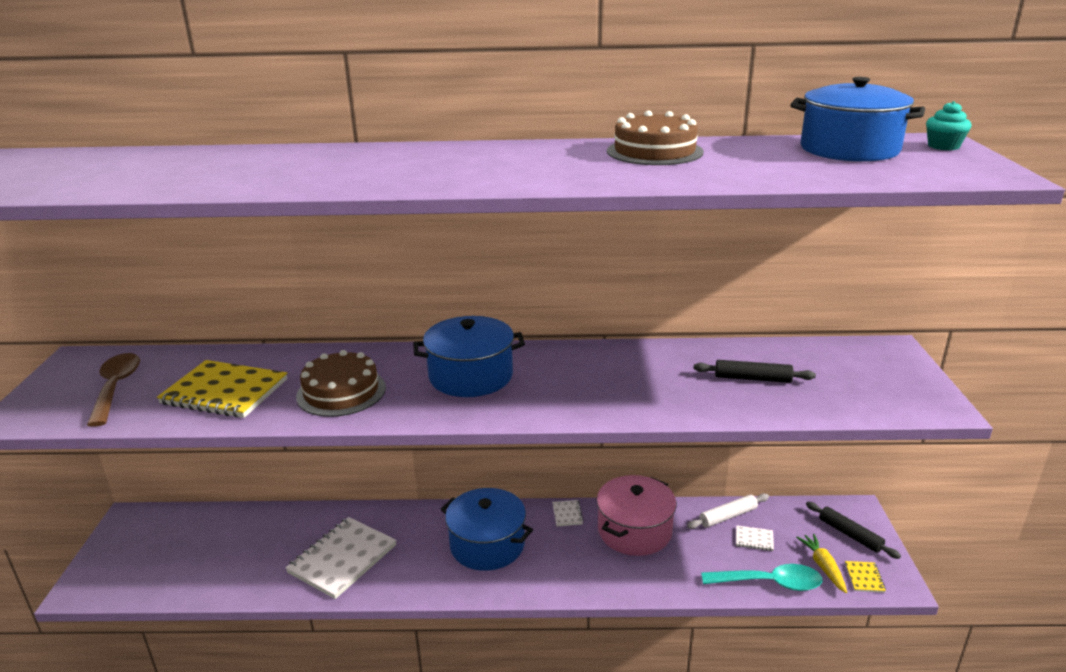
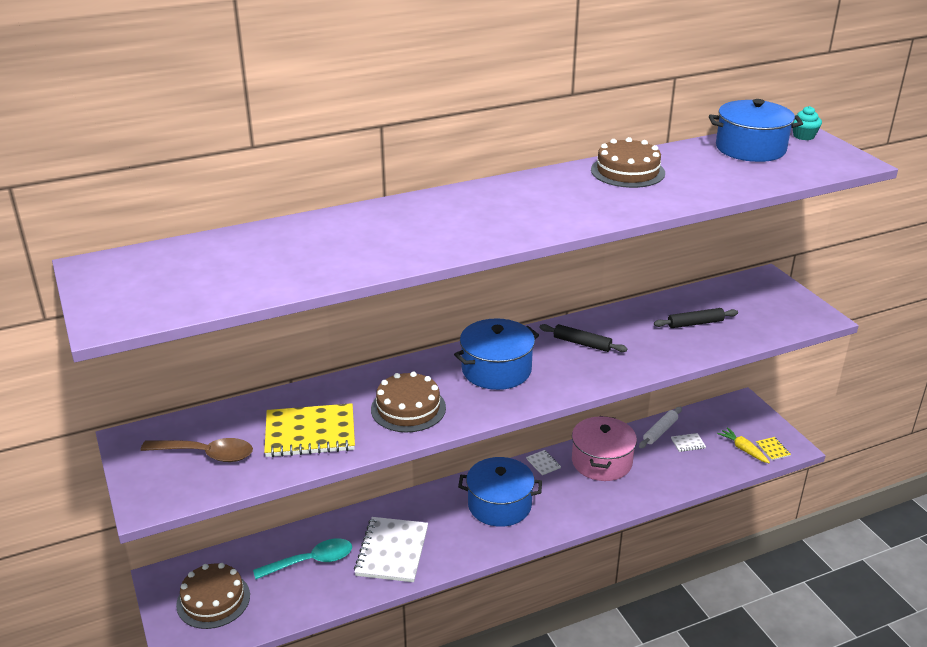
camera: 25 degrees left, 5 degrees up
brown spoon [87,353,140,427] -> brown spoon turned 135 degrees clockwise [140,438,253,462]
turquoise spoon [701,564,822,591] -> turquoise spoon moved to [253,539,352,579]
black rolling pin [806,502,901,559] -> black rolling pin moved to [539,324,627,352]
none -> brown cake [176,563,250,629]

